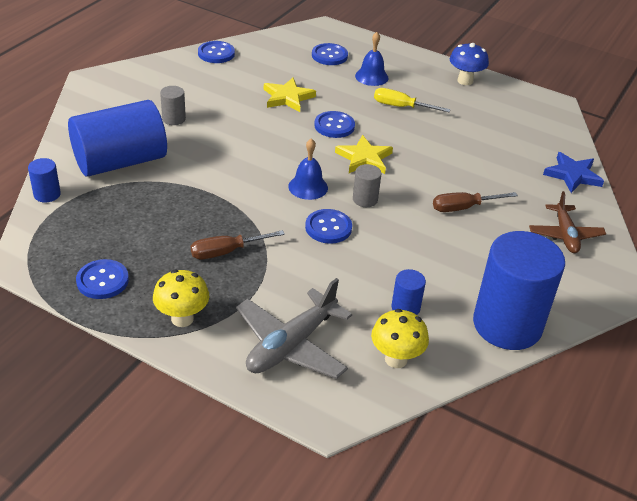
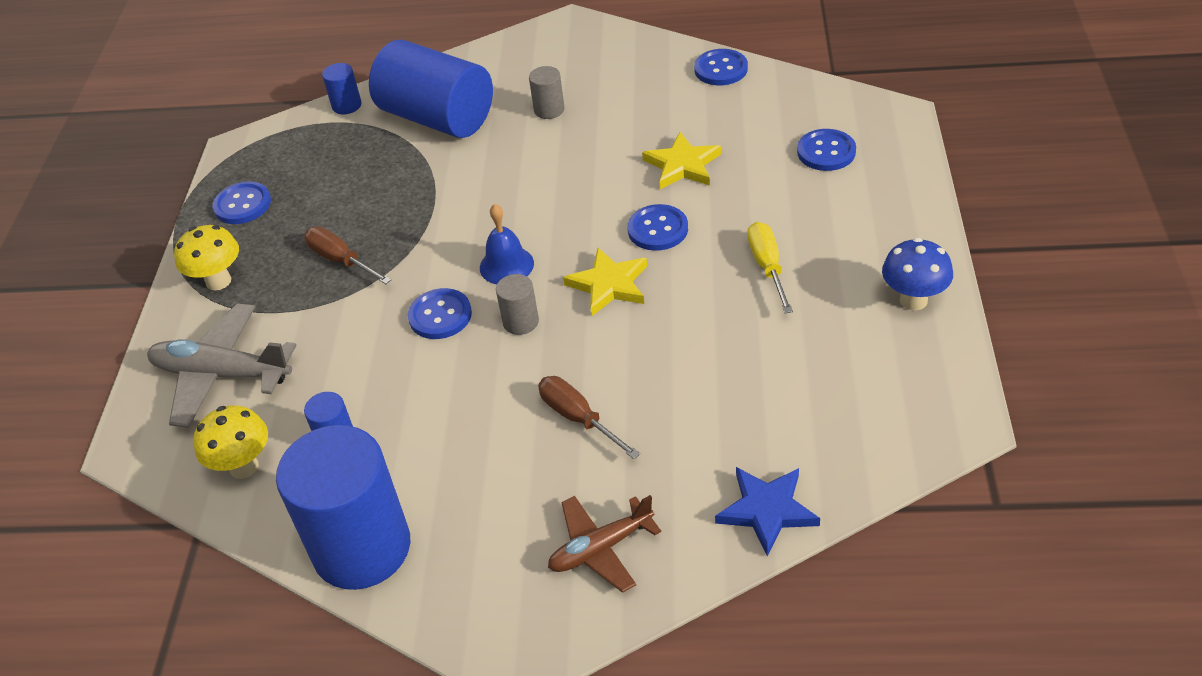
camera: 70 degrees right, 5 degrees up
blue bell [355,32,389,86] -> none

